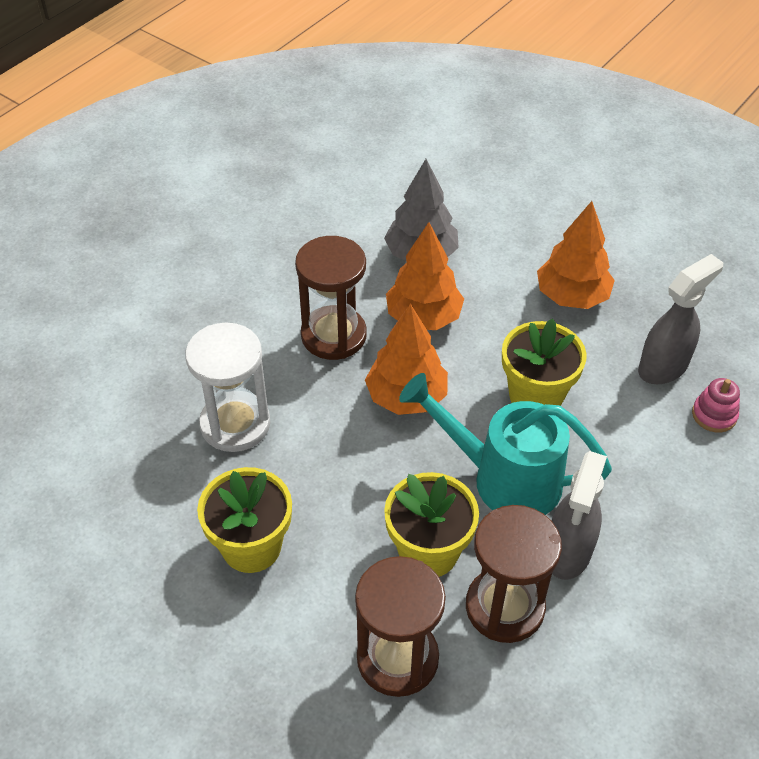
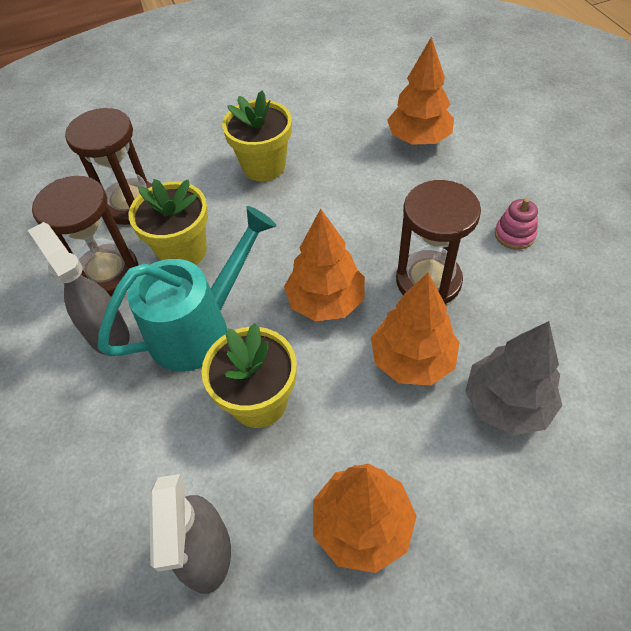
camera: 125 degrees right, 5 degrees up
white hourglass [185,323,270,452] -> none
pink stacking toy [692,378,740,433] -> pink stacking toy moved to [495,198,538,250]
none -> orange tree [387,37,454,145]

